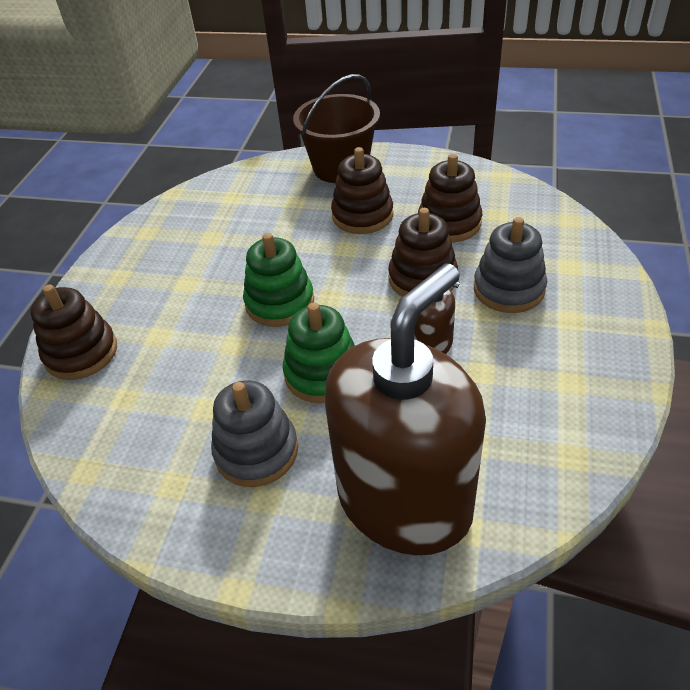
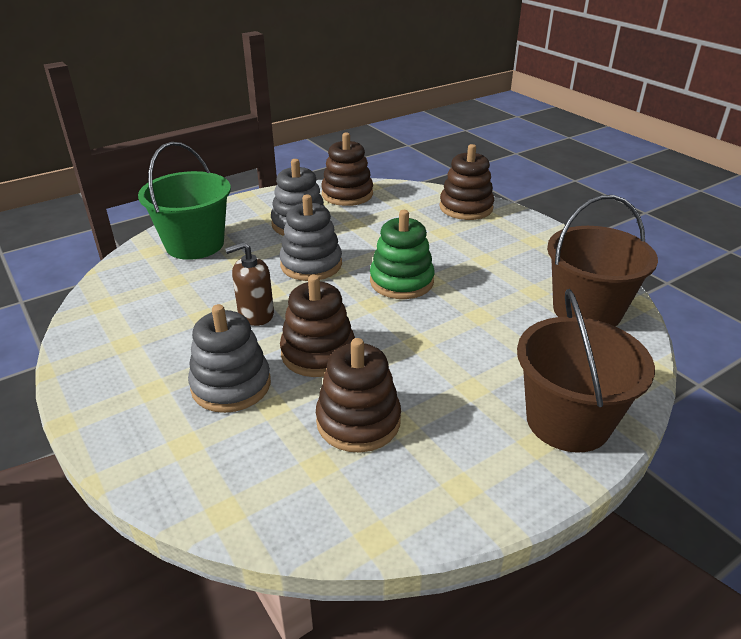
camera: 130 degrees right, 10 degrees down
green stacking toy [283,303,355,403] -> grey stacking toy [280,194,342,281]
brown soap dispenser [325,263,486,555] -> green bucket [138,142,231,260]
brown stacking toy [331,147,393,234] -> brown stacking toy moved to [321,133,373,206]
none -> brown bucket [547,195,658,326]

